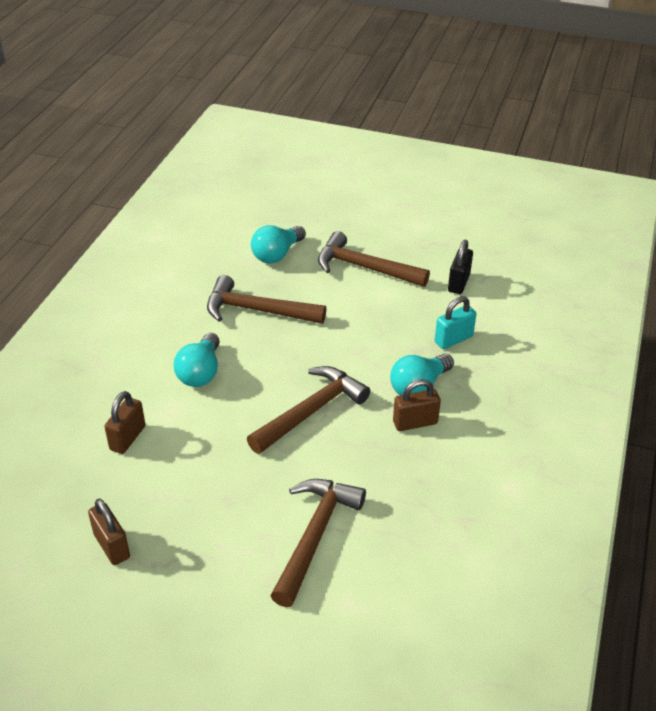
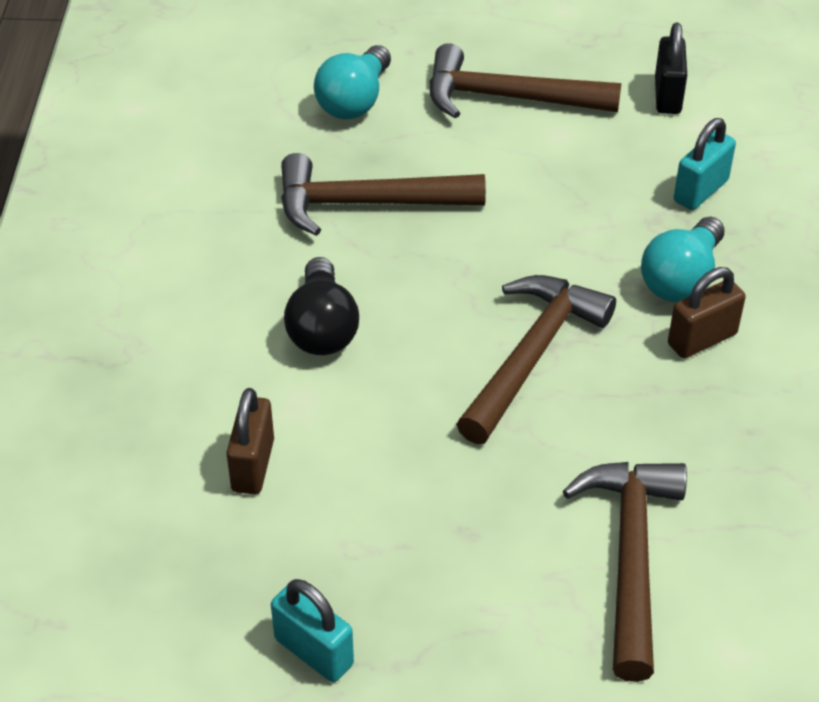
camera: 15 degrees left, 5 degrees up
brown padlock [88,499,130,565] -> turquoise padlock [271,579,354,682]
turquoise light bulb [174,333,220,387] -> black light bulb [284,257,359,355]

